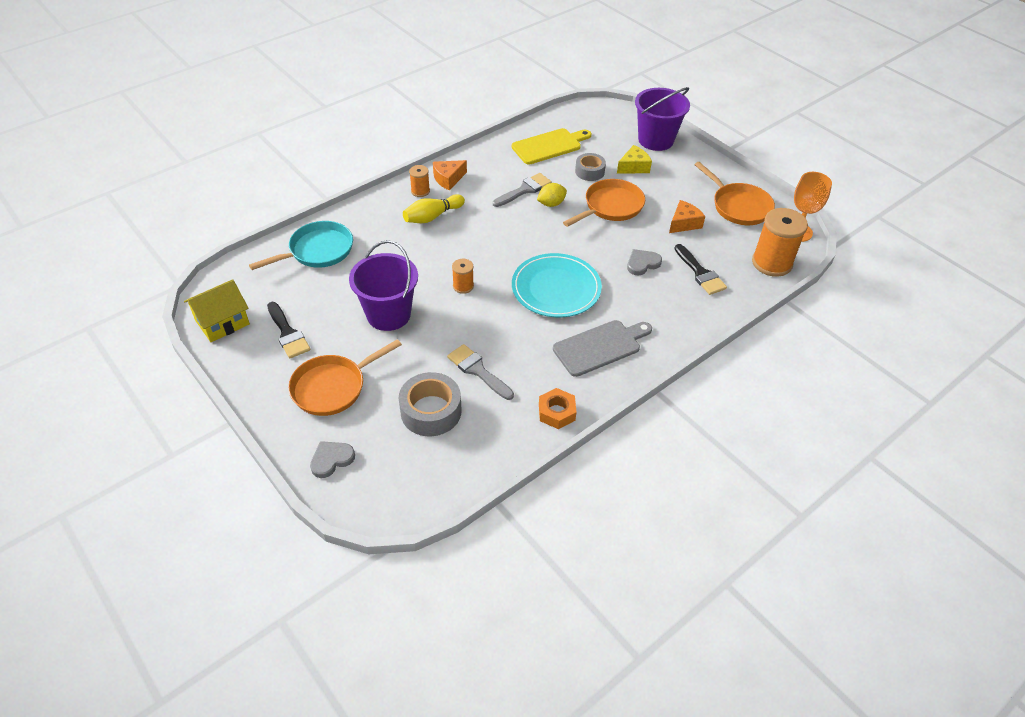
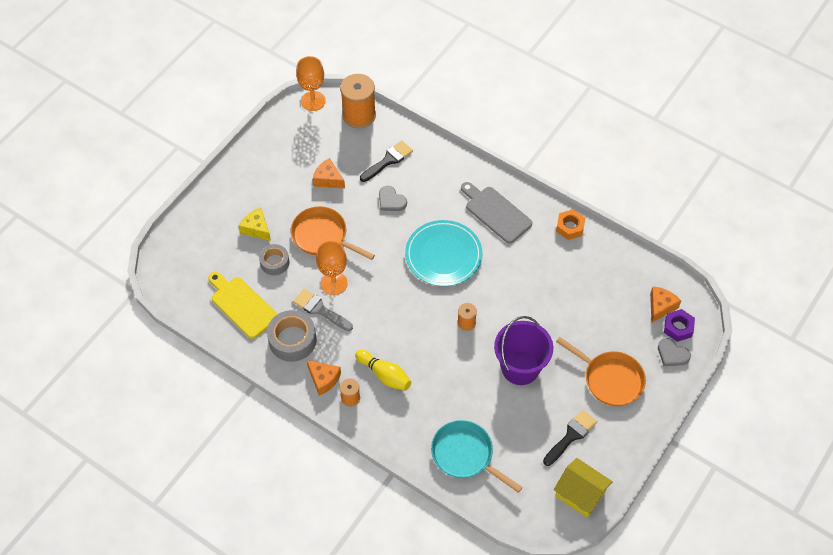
camera: 105 degrees left, 10 degrees up
grey tape [399,372,461,436] -> grey tape moved to [267,310,317,362]
grey brush [447,344,514,400] -> none
yellow lemon [537,183,567,207] -> orange goblet [316,241,348,295]
purple bucket [635,87,690,151] -> none
orange pan [694,162,775,225] -> none
none -> orange cheese [650,287,681,323]
none -> purple nut [664,309,695,342]

